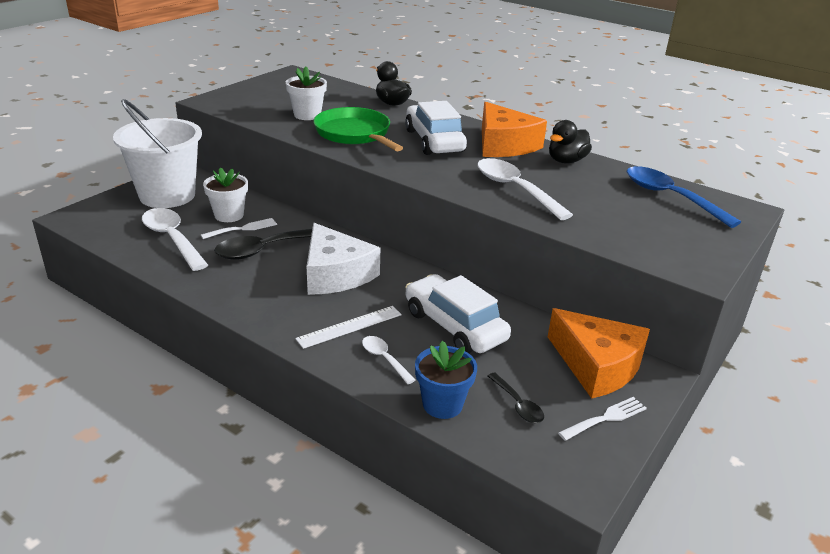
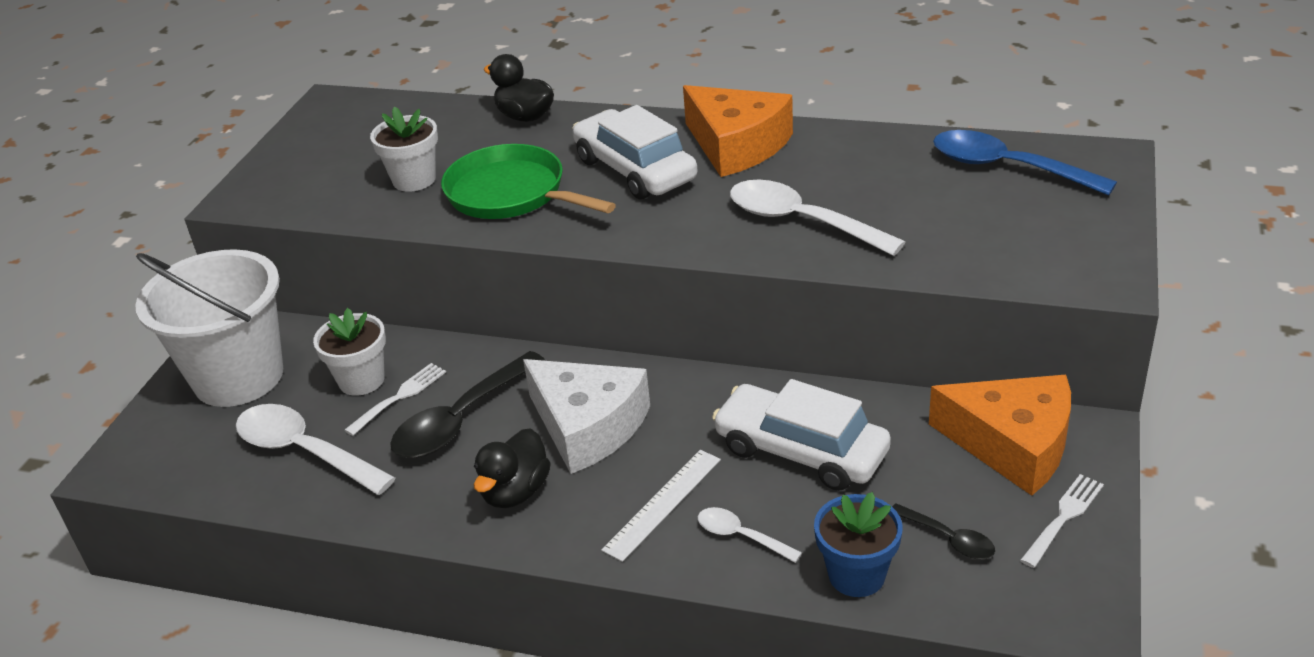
camera: 15 degrees left, 5 degrees up
black duck [549,120,592,164] -> black duck moved to [474,428,551,508]

